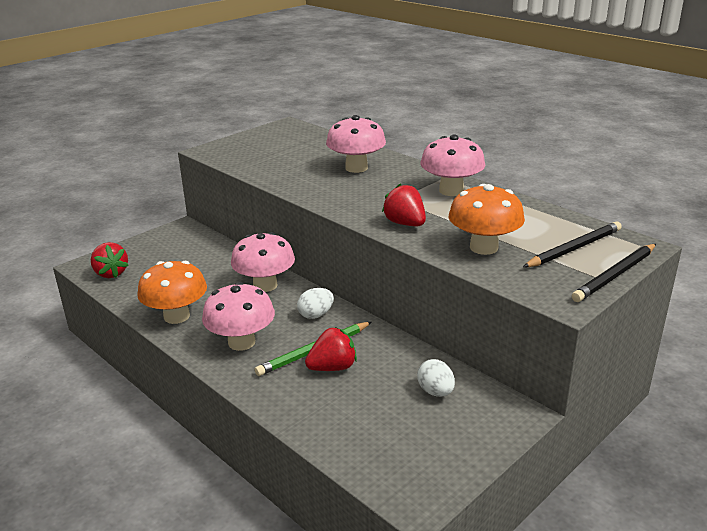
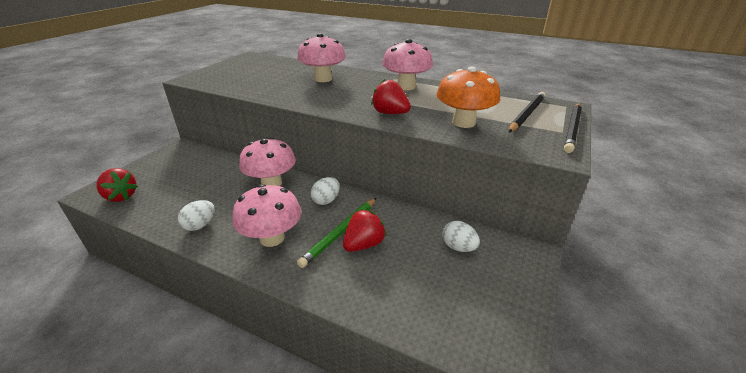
camera: 20 degrees left, 5 degrees up
orange mushroom [137,261,207,324] -> white egg [178,200,215,231]

